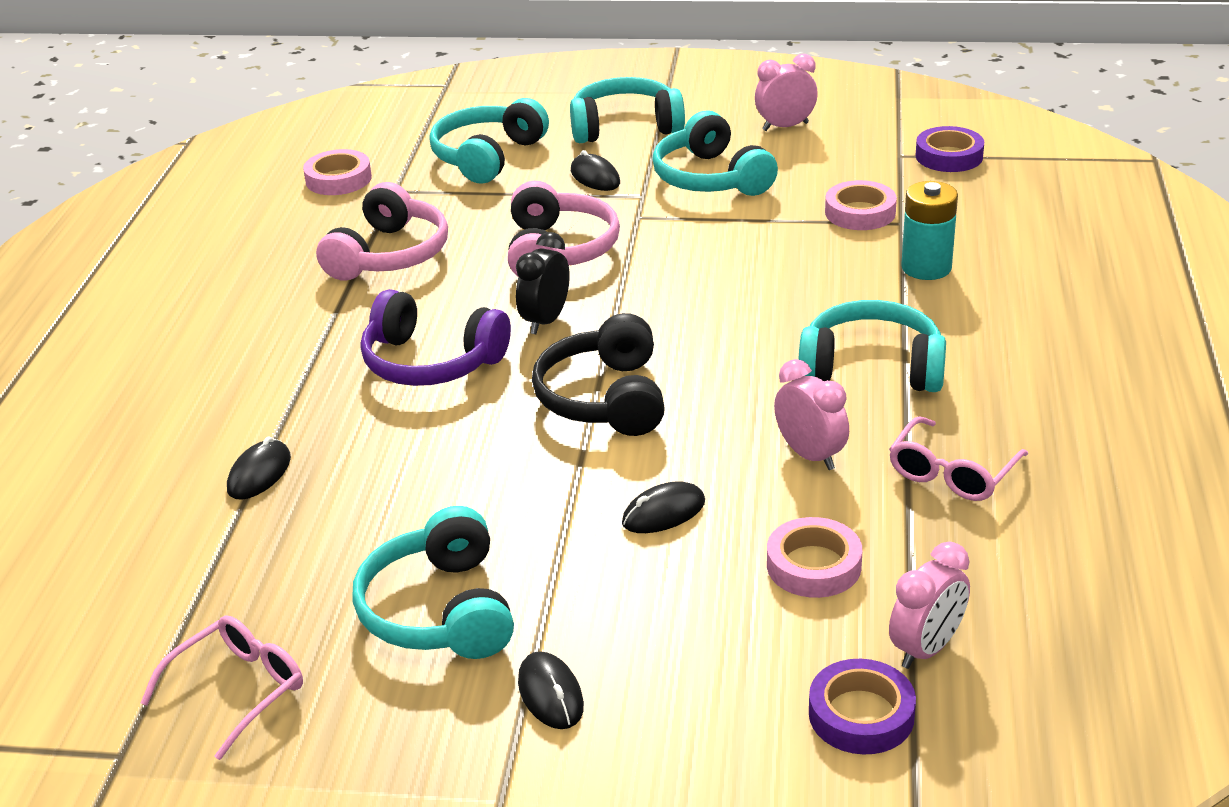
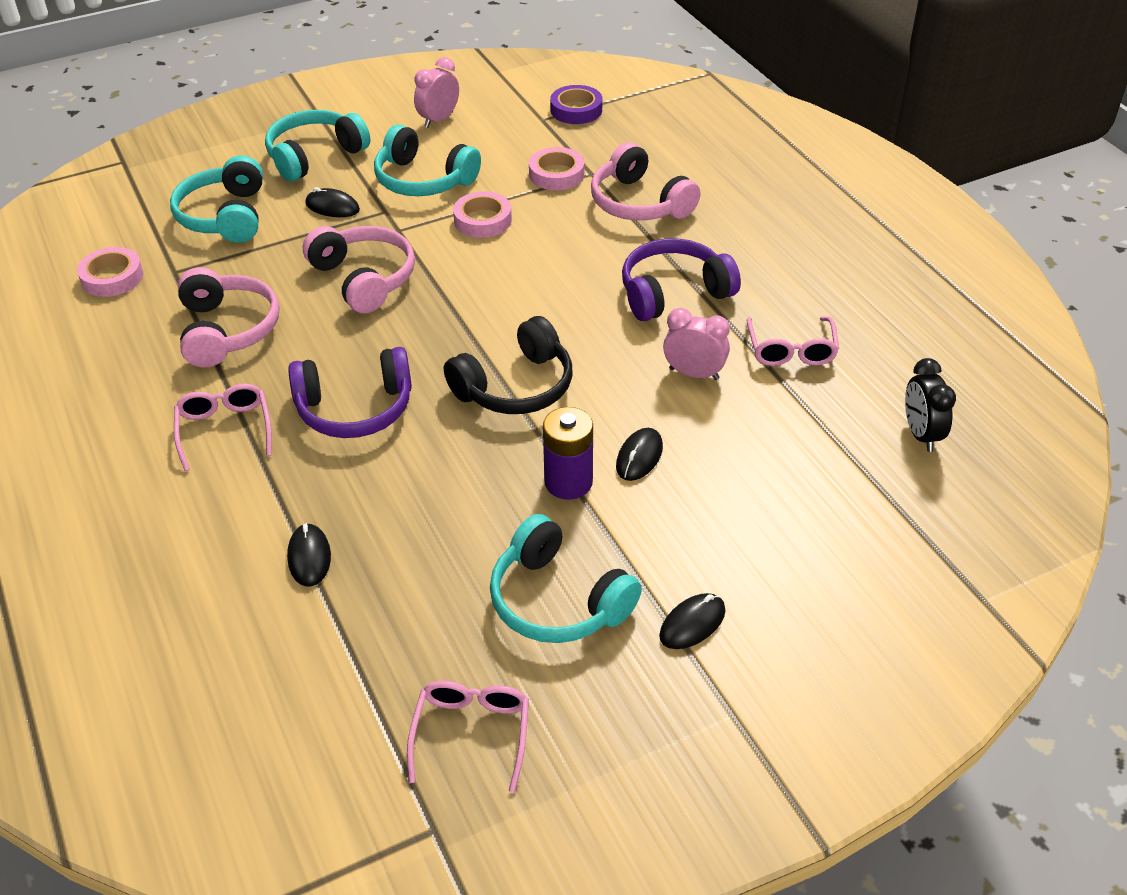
camera: 35 degrees left, 10 degrees up
black clock [516,232,570,334] -> black clock moved to [905,358,956,452]
black mouse [518,651,584,729] -> black mouse turned 75 degrees counterclockwise [659,593,726,649]
black headphones [532,313,665,436] -> black headphones turned 90 degrees counterclockwise [444,316,572,414]
pink tape [767,517,862,598] -> pink tape moved to [453,191,512,238]
turquoise headphones [798,300,946,392] -> purple headphones [622,238,741,321]
purple tape [809,659,916,754] -> none
pink clock [889,541,970,669] -> none
turquoise battery [901,181,958,280] -> pink headphones [591,142,701,220]
none -> pink glasses [174,384,272,471]
none -> purple battery [543,407,593,500]

